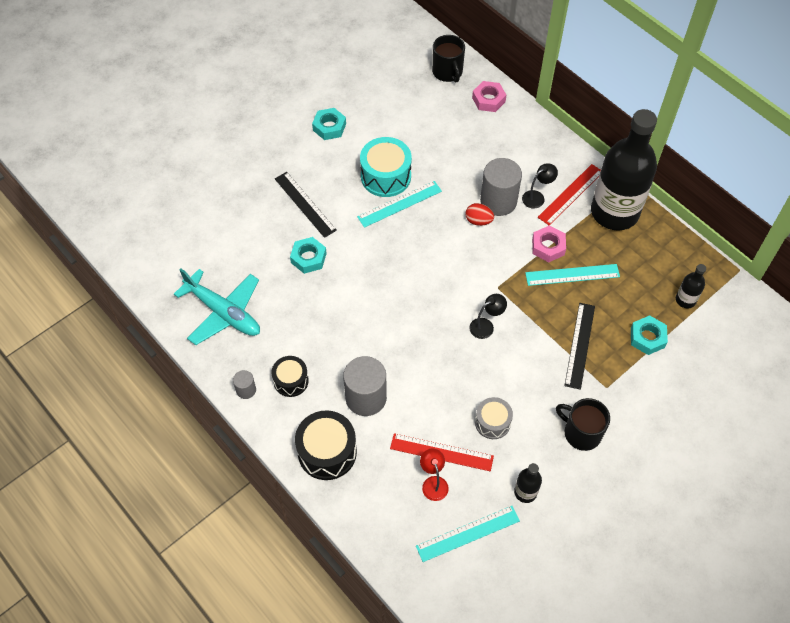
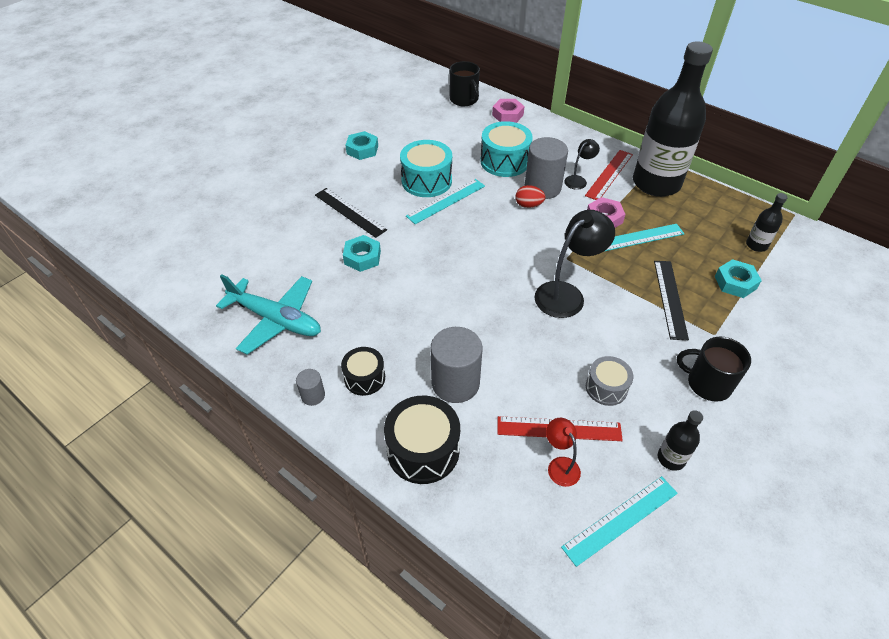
camera: 10 degrees left, 10 degrees down
black lamp [469,294,507,339] -> black lamp [534,210,615,318], size x1.86
none -> turquoise drum [480,121,533,177]

